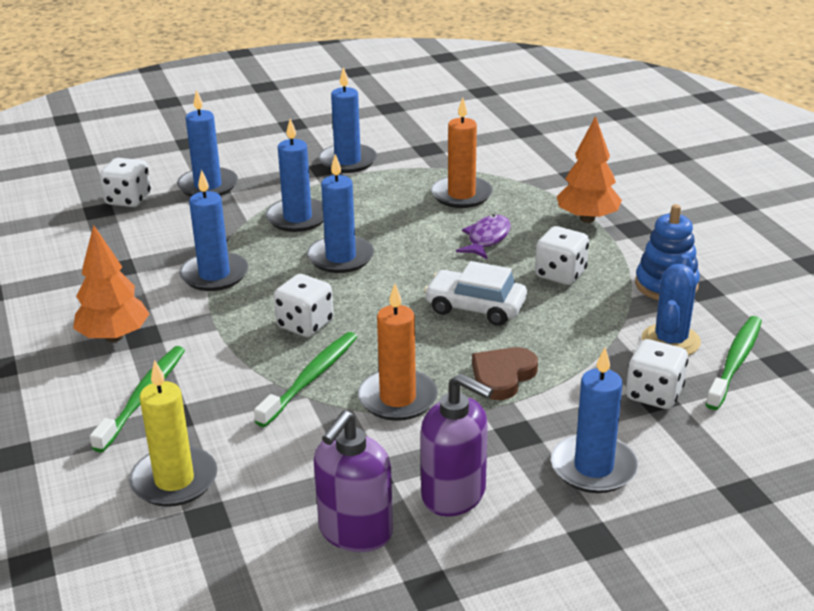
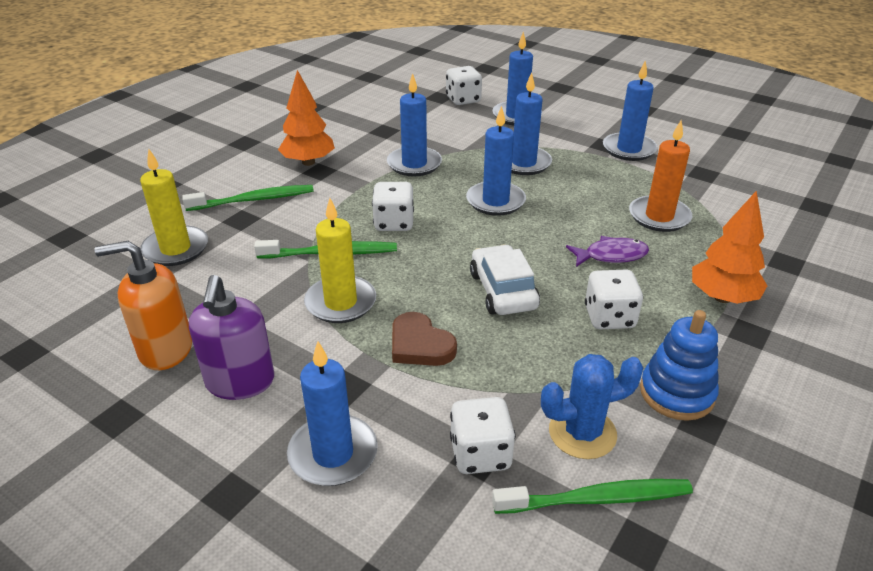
camera: 55 degrees right, 5 degrees up
purple soap dispenser [314,410,393,552] -> orange soap dispenser [95,241,192,370]
orange candle [358,284,438,421] -> yellow candle [304,198,376,323]
brown heart [472,347,538,400] -> brown heart turned 135 degrees counterclockwise [392,312,457,366]

